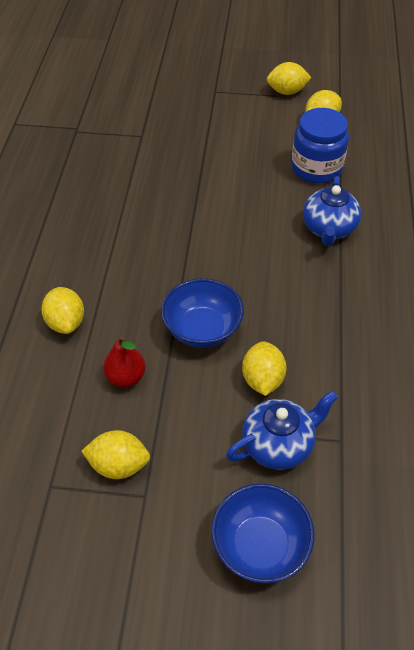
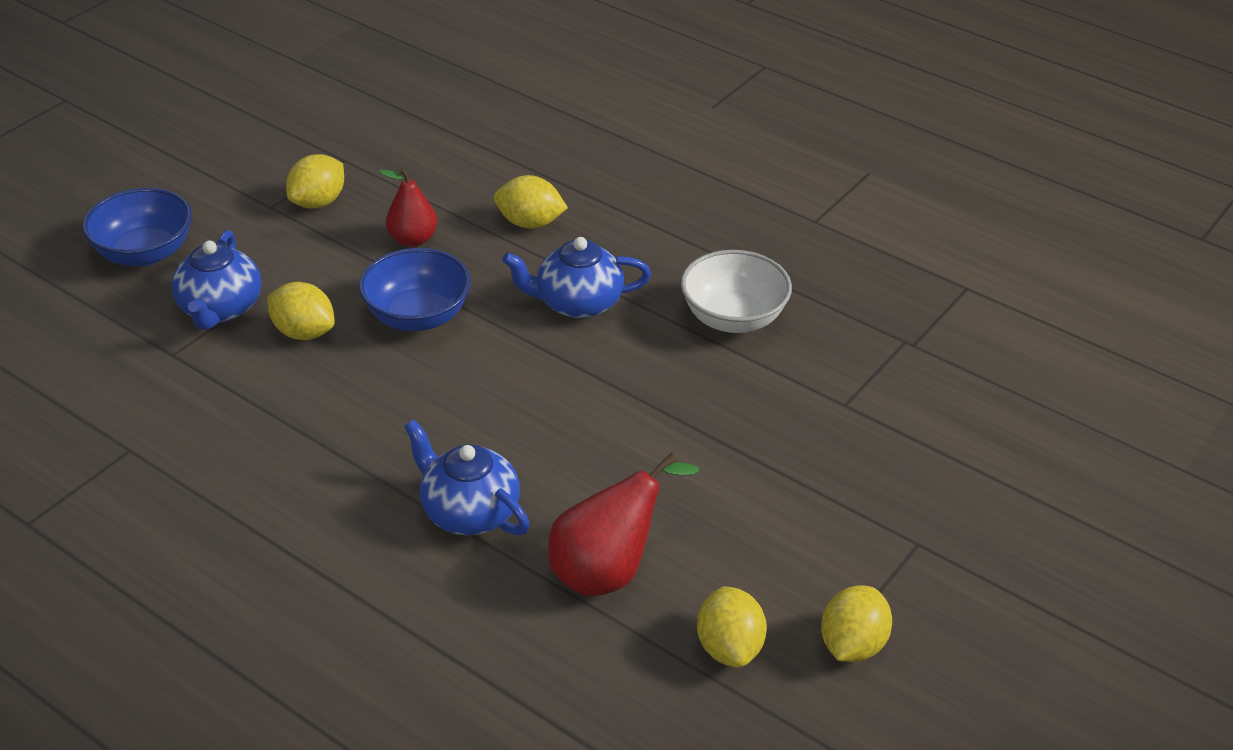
camera: 120 degrees right, 10 degrees down
blue jar [291,108,349,184] -> red pear [548,452,699,596]
none -> blue teapot [502,237,651,319]
none -> white bowl [681,250,792,333]

